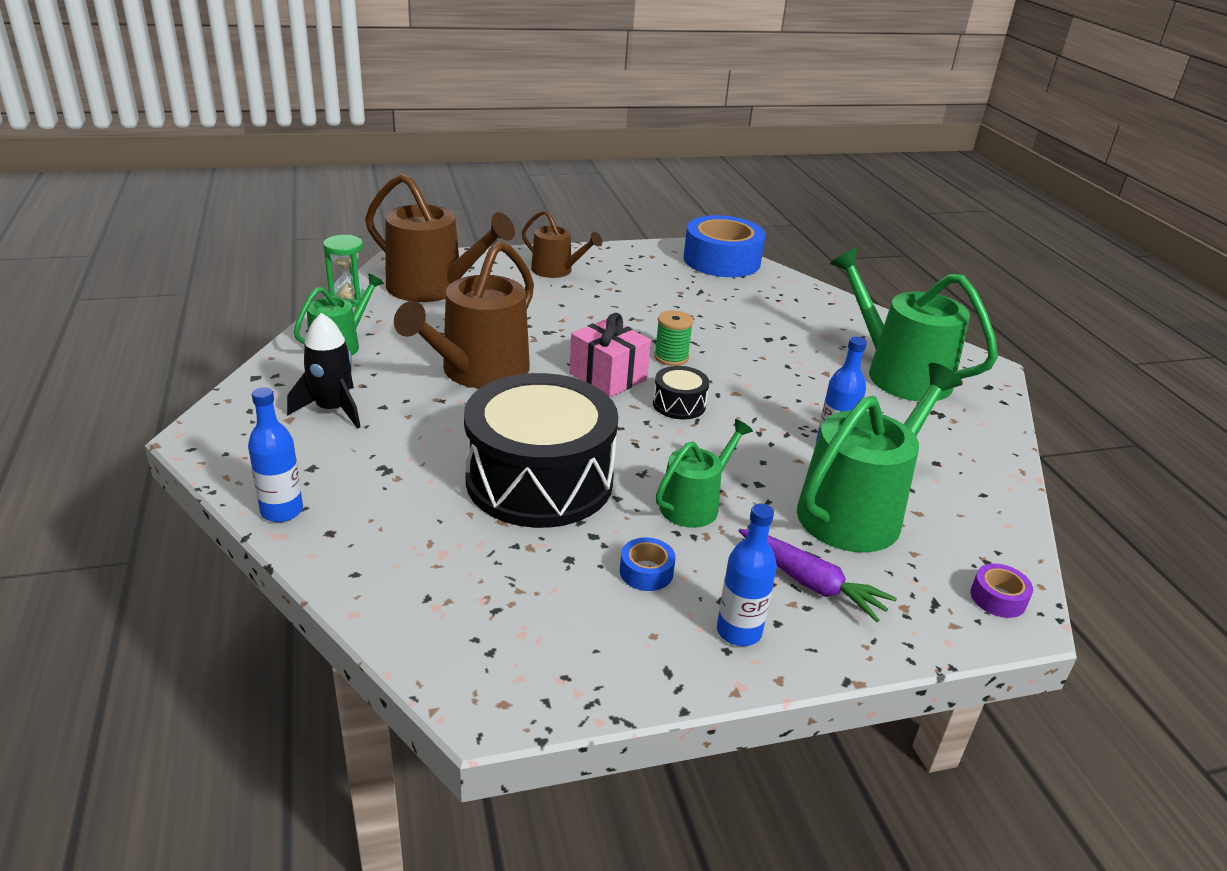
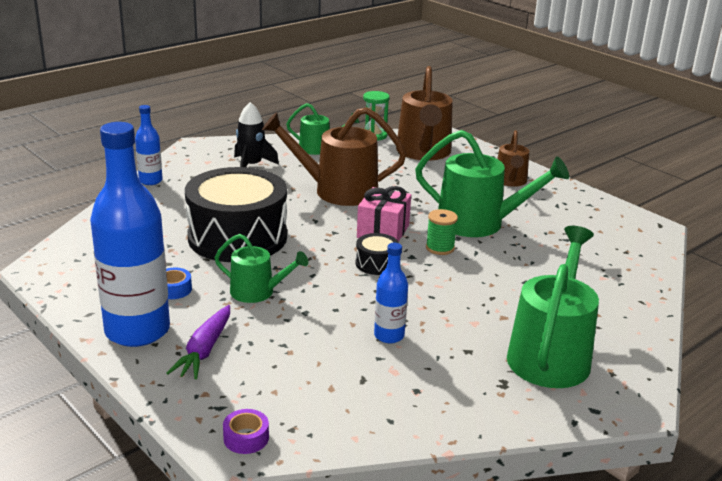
camera: 65 degrees right, 5 degrees down
blue tape [684,215,765,277] -> none
blue bottle [717,503,777,646] -> blue bottle [90,122,170,347], size x2.08
green watering can [797,363,963,553] -> green watering can moved to [415,130,569,237]

